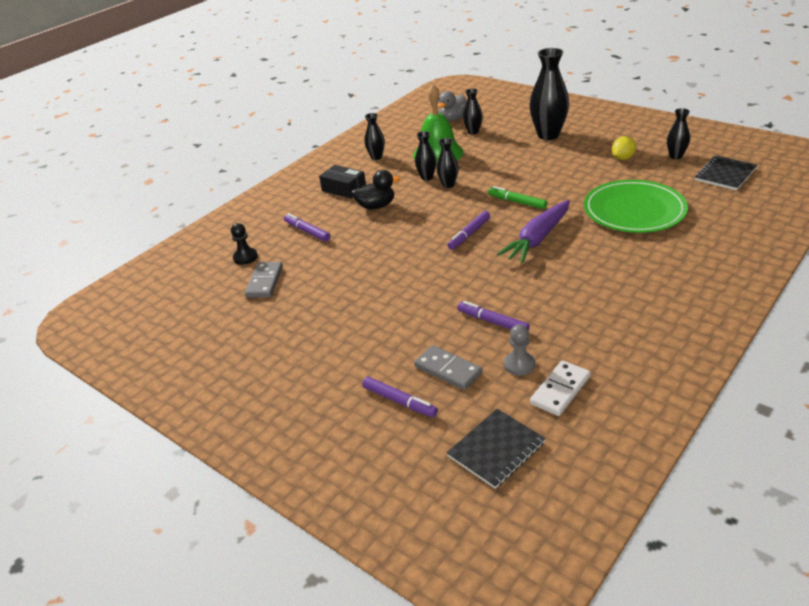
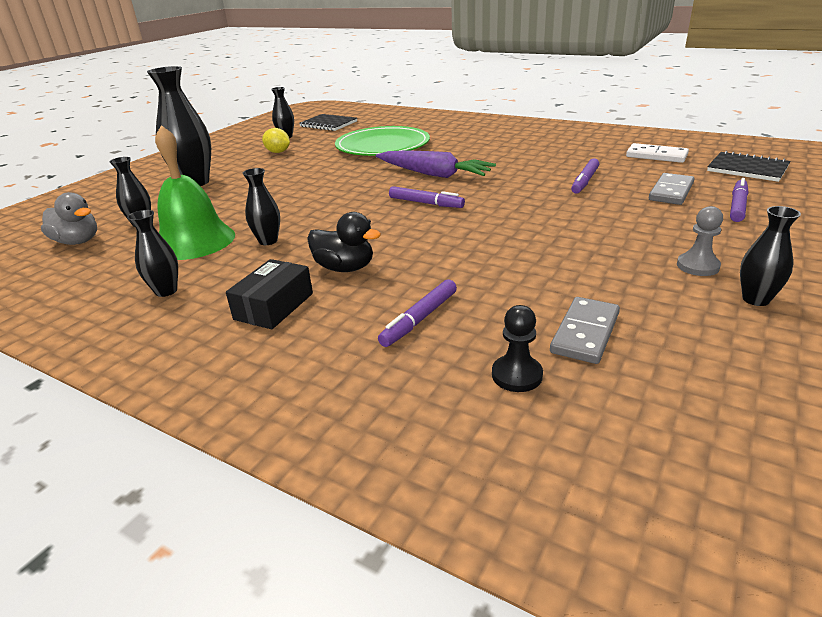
camera: 100 degrees left, 5 degrees down
grey domino [245,262,283,298] -> grey domino turned 60 degrees counterclockwise [550,297,620,364]
black duck [352,170,400,210] -> black duck turned 135 degrees clockwise [307,212,381,272]
black vase [436,138,459,188] -> black vase moved to [740,206,801,306]
green marker [488,186,547,209] -> none
grey pawn [504,325,535,376] -> grey pawn moved to [677,206,723,276]

